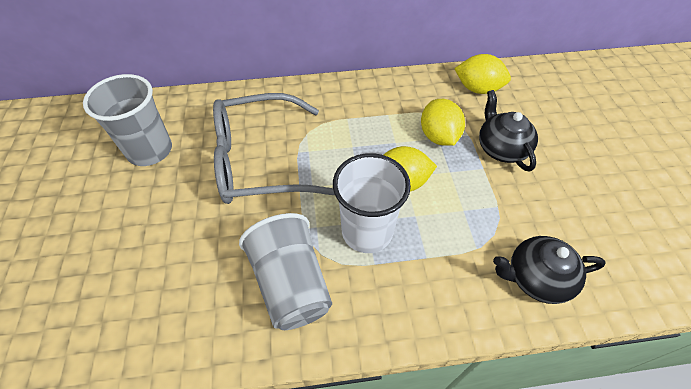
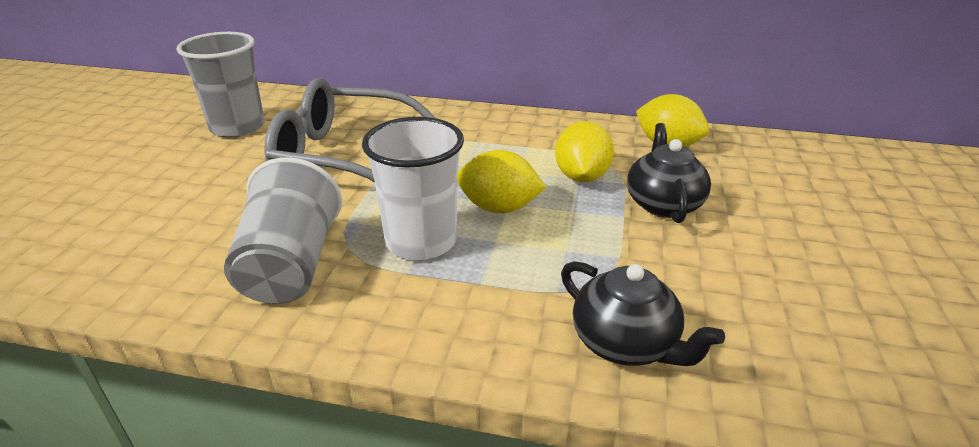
camera: 20 degrees right, 20 degrees down
black teapot [493,236,606,304] -> black teapot turned 150 degrees counterclockwise [561,261,725,366]

